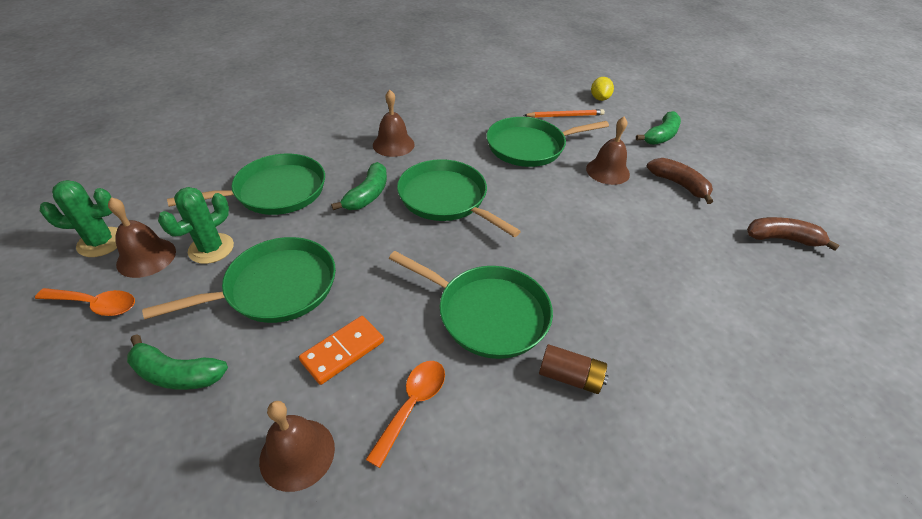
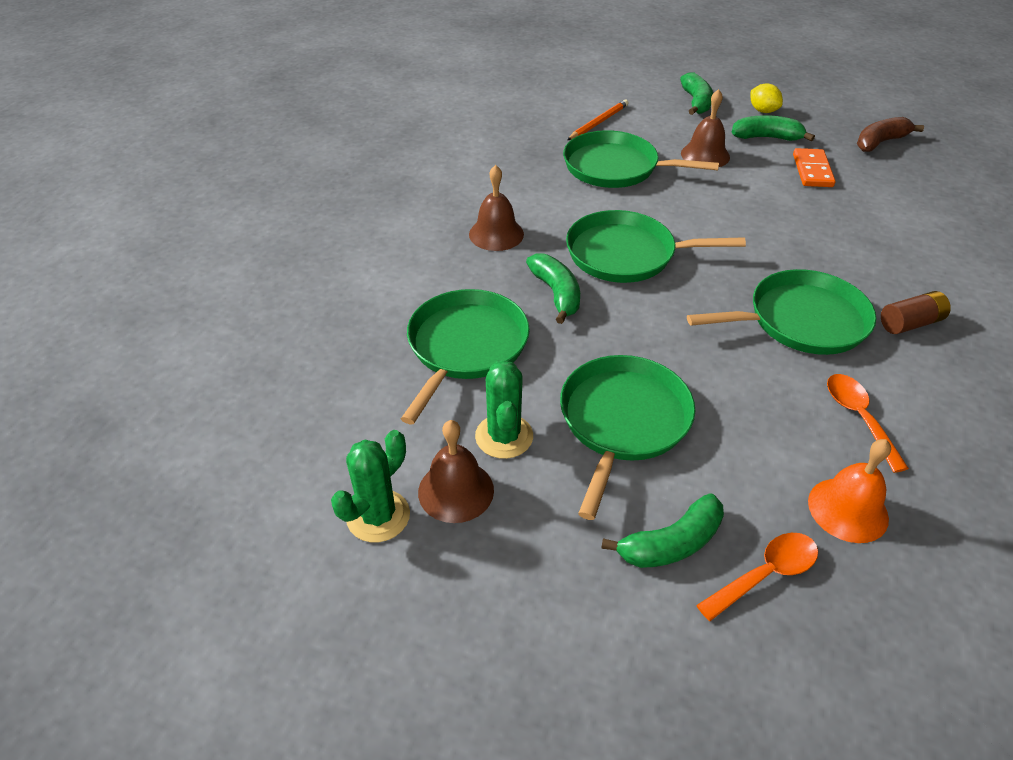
camera: 40 degrees left, 0 degrees up
orange spoon [35,288,135,316] -> orange spoon moved to [696,533,818,621]
brown bell [259,401,335,492] -> orange bell [808,439,891,543]
orange domino [299,316,384,385] -> orange domino moved to [793,148,836,187]
green pan [486,117,609,167] -> green pan turned 75 degrees clockwise [563,130,719,188]
yellow lemon [591,77,614,101] -> yellow lemon moved to [751,83,783,113]
brown banana [647,158,713,204] -> green banana [732,115,815,141]

